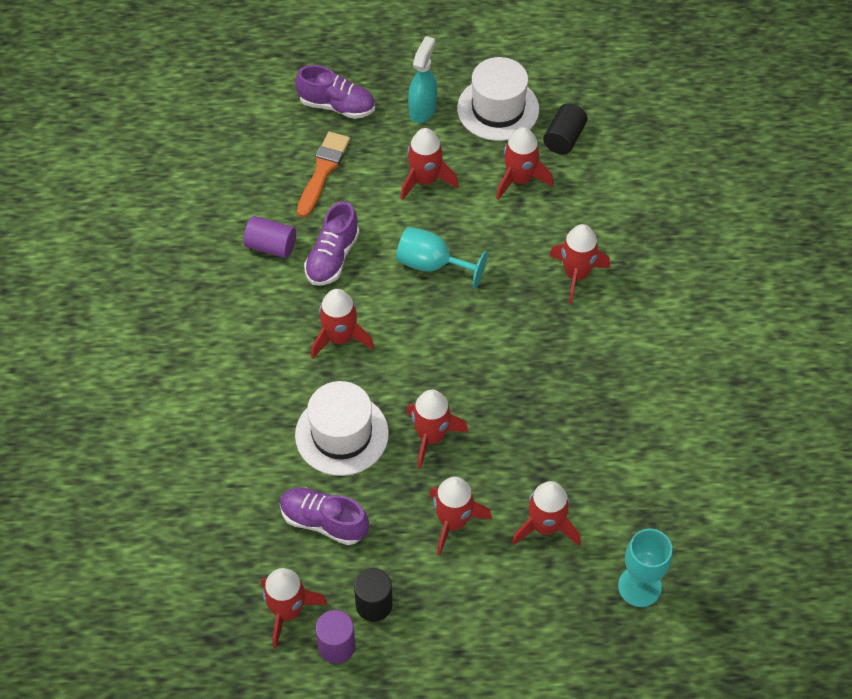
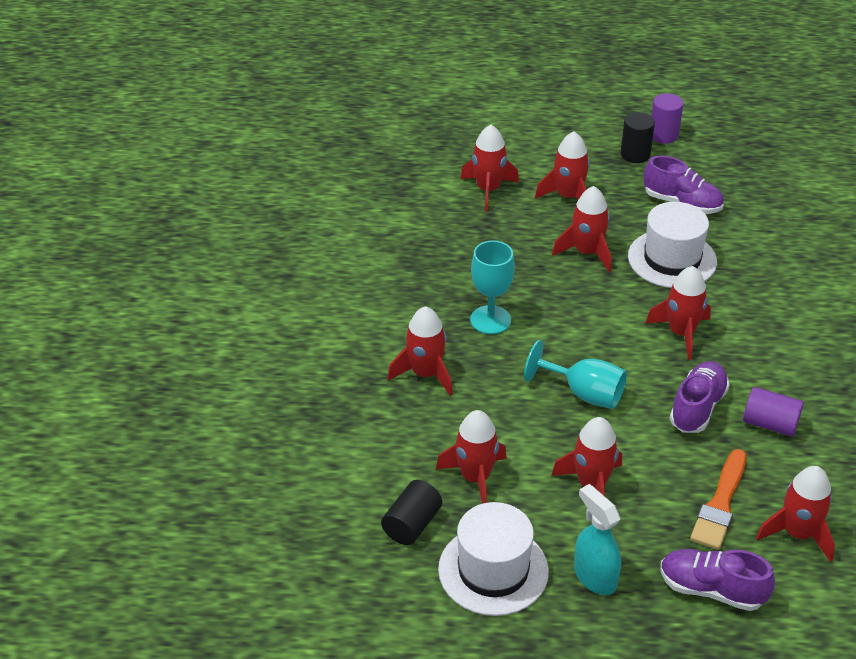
camera: 175 degrees left, 15 degrees down
red rocket [261,568,327,648] -> red rocket moved to [756,466,835,562]
turquoise spray bottle [408,36,437,123] -> turquoise spray bottle turned 120 degrees clockwise [574,484,621,595]
turquoise goblet [618,529,672,607] -> turquoise goblet moved to [470,241,515,334]

